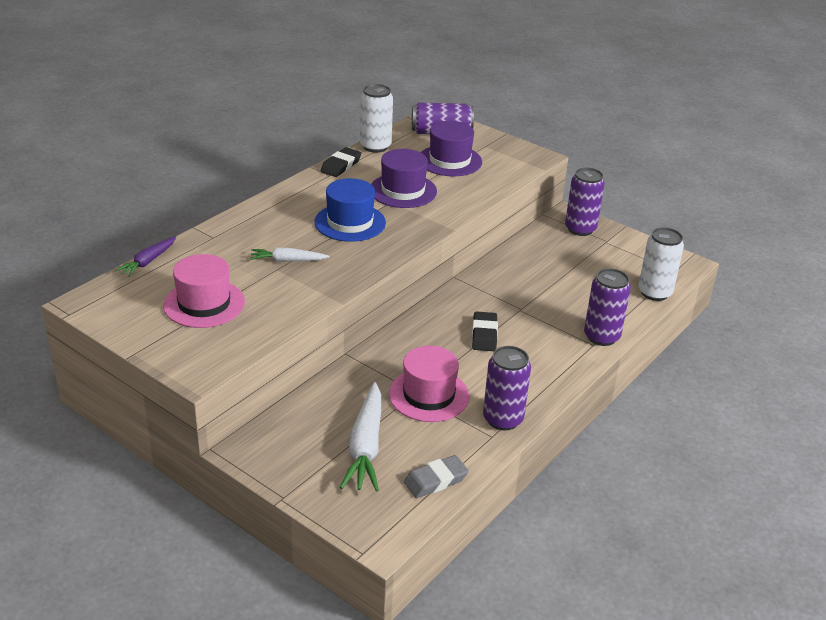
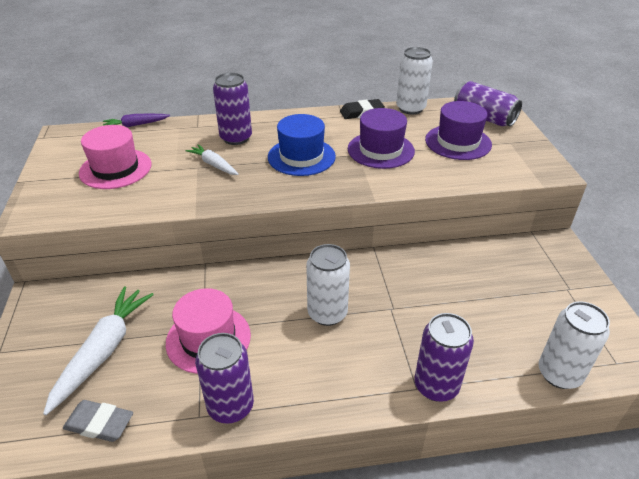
camera: 45 degrees right, 5 degrees up
white carrot [340,382,381,492] -> white carrot turned 150 degrees clockwise [43,287,154,415]
black eraser [472,311,498,351] -> white can [306,244,350,326]
purple can [565,167,605,236] -> purple can moved to [213,73,252,145]

